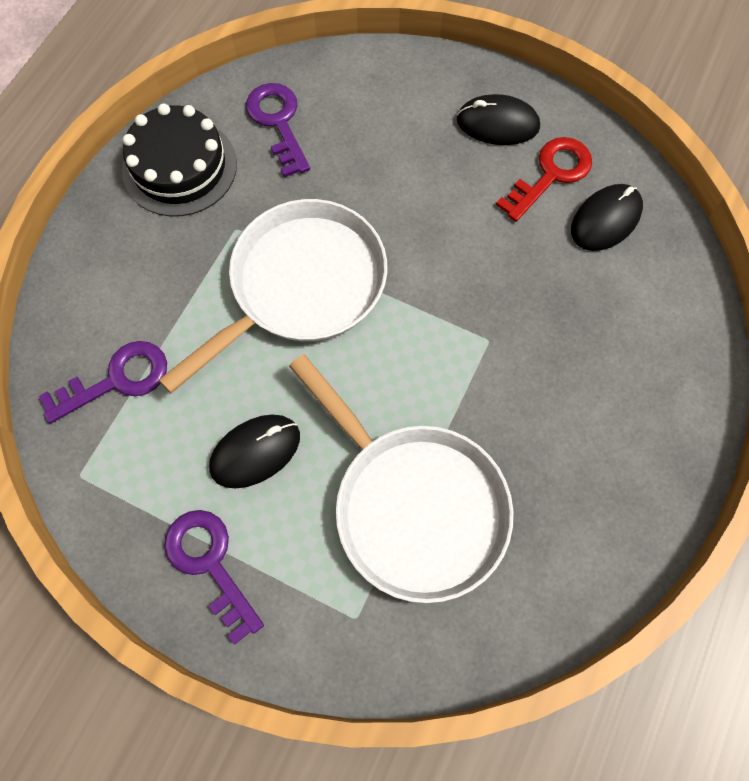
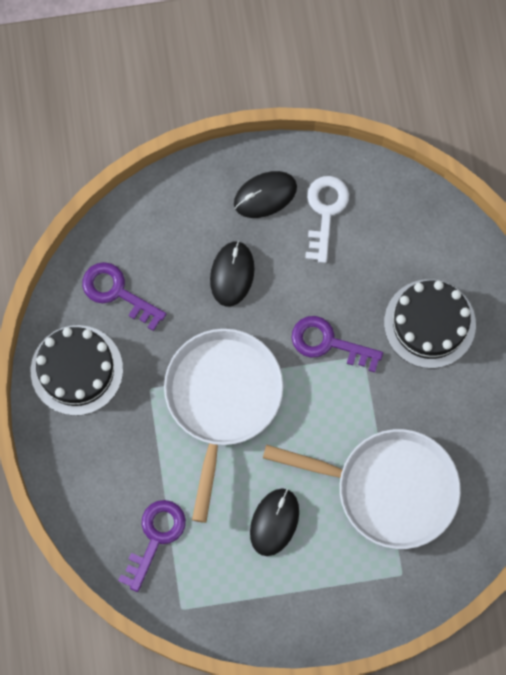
camera: 35 degrees left, 5 degrees up
purple key [164,510,264,645] -> purple key moved to [292,316,383,372]
red key [496,137,592,222] -> white key [305,176,349,263]
black mouse [571,184,643,251] -> black mouse moved to [210,241,255,307]
none -> black cake [384,279,476,368]

